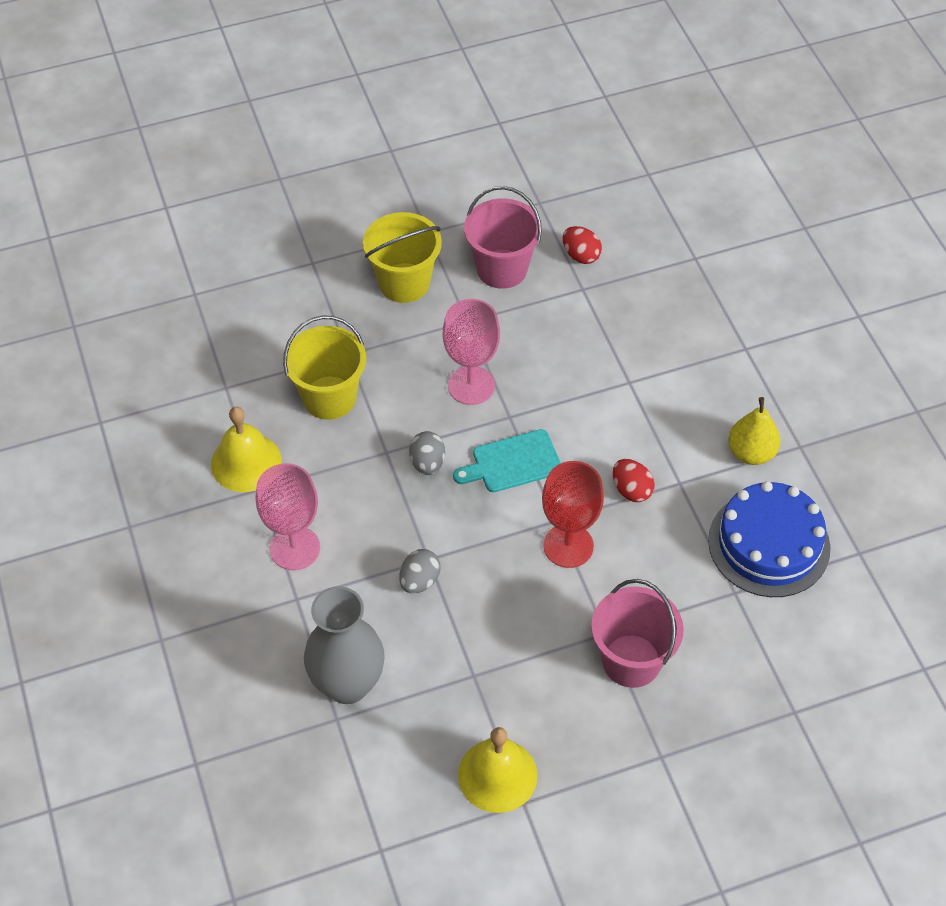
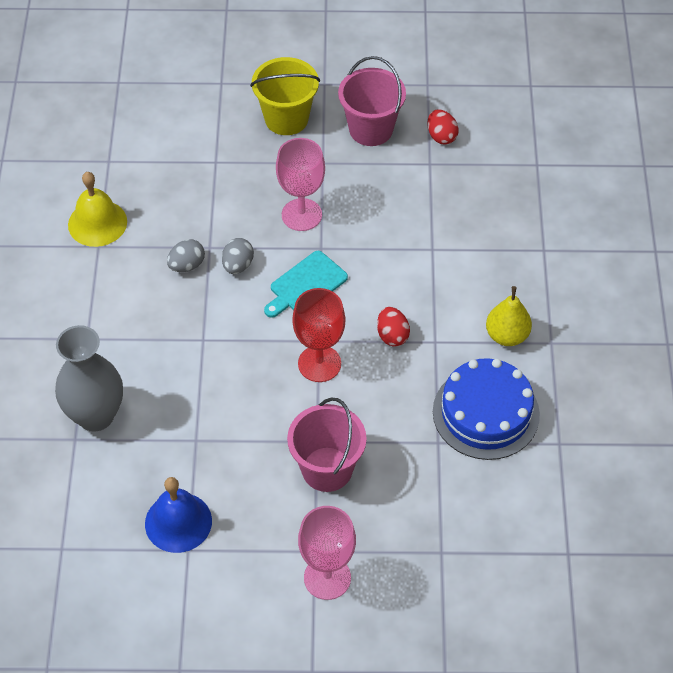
camera: 20 degrees right, 0 degrees up
pink goblet [256,463,320,570] -> pink goblet moved to [298,506,356,600]
yellow bucket [283,315,366,420] -> none
grey egg [399,549,441,594] -> grey egg moved to [167,239,205,272]
turquoise cutting board [453,429,561,492] -> turquoise cutting board turned 45 degrees counterclockwise [264,251,348,318]
yellow bell [458,727,537,813] -> blue bell [145,477,212,553]

